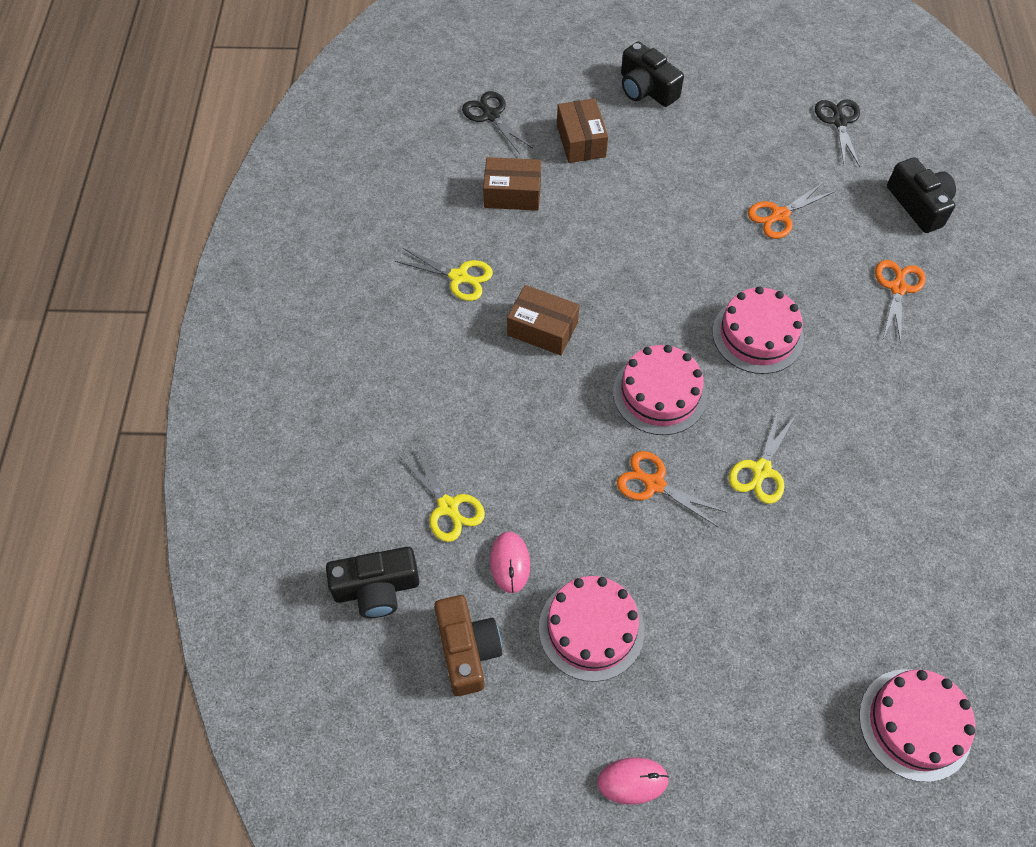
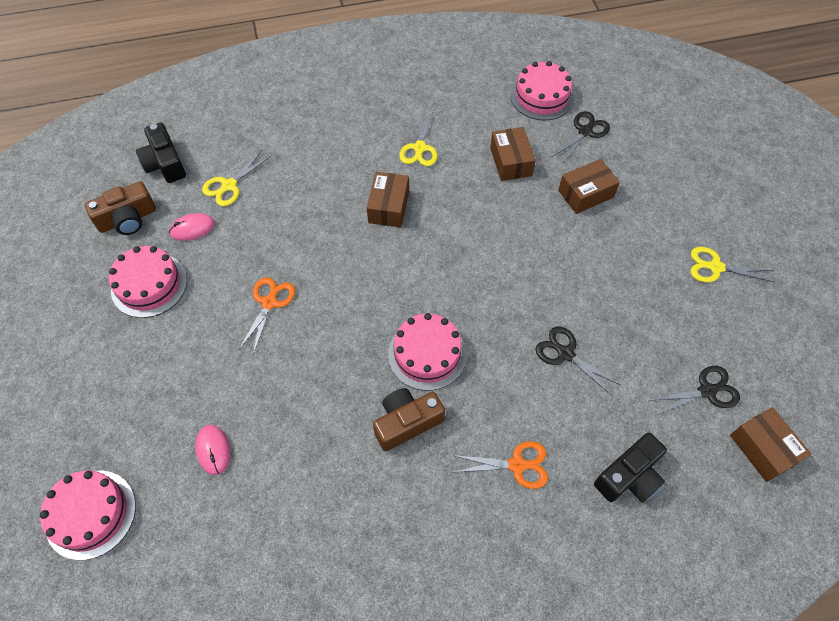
camera: 75 degrees right, 0 degrees up
pink mouse [597,757,669,805] -> pink mouse moved to [195,425,231,475]
pink cake [613,345,707,435] -> pink cake moved to [510,61,574,120]
black camera [621,41,684,107] -> none
yellow scissors [729,409,796,504] -> yellow scissors moved to [690,247,775,282]
orange scissors [748,182,835,239] -> black scissors [536,327,620,395]
none -> brown camera [373,388,445,451]
none -> brown box [730,407,812,482]

